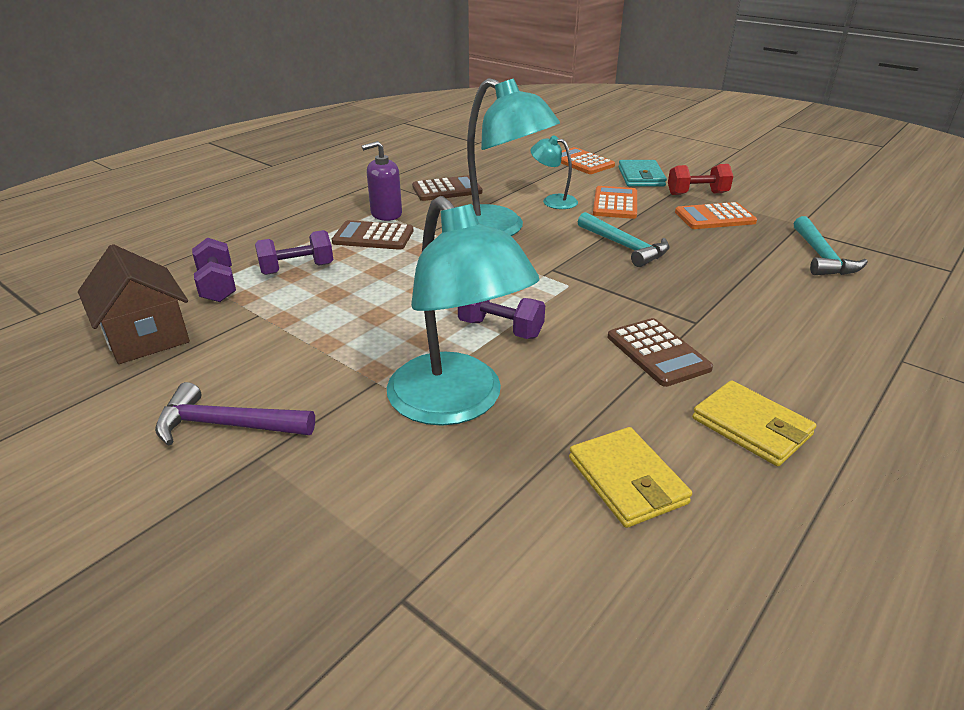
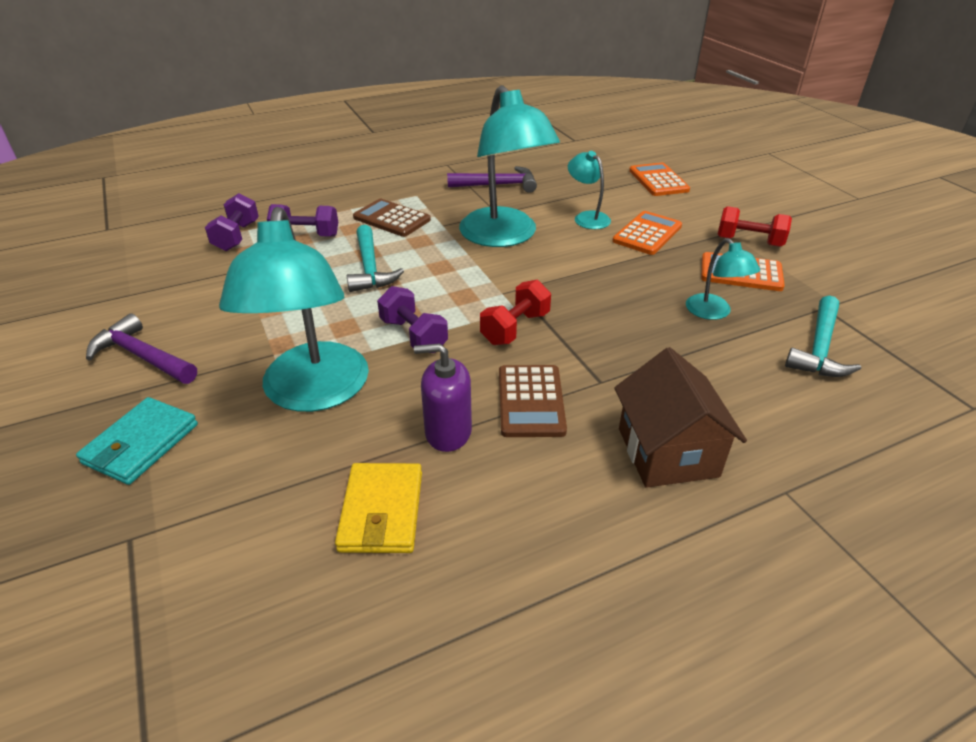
camera: 25 degrees right, 5 degrees up
brown house [78,244,190,364] -> brown house moved to [614,347,747,488]
purple soap dispenser [362,141,402,221] -> purple soap dispenser moved to [414,343,472,452]
brown calculator [412,175,482,201] -> purple hammer [447,166,537,193]
turquoise hammer [578,212,669,267] -> turquoise hammer moved to [347,225,404,292]
turquoise wallet [618,160,667,186] -> turquoise wallet moved to [76,397,198,485]
yellow wallet [692,380,816,466] -> none
none -> red dumbbell [480,280,551,345]
none -> turquoise lamp [686,238,760,320]

